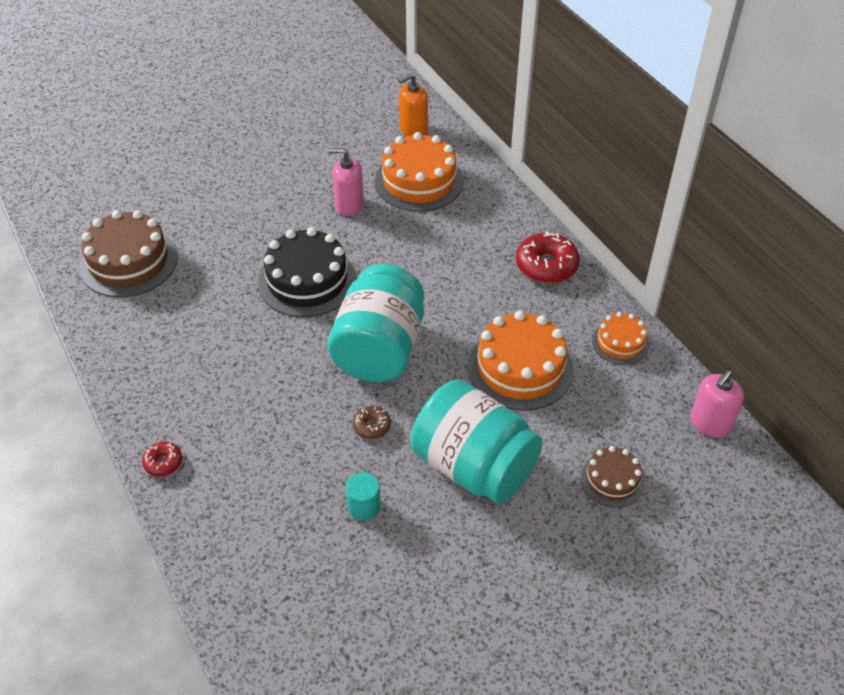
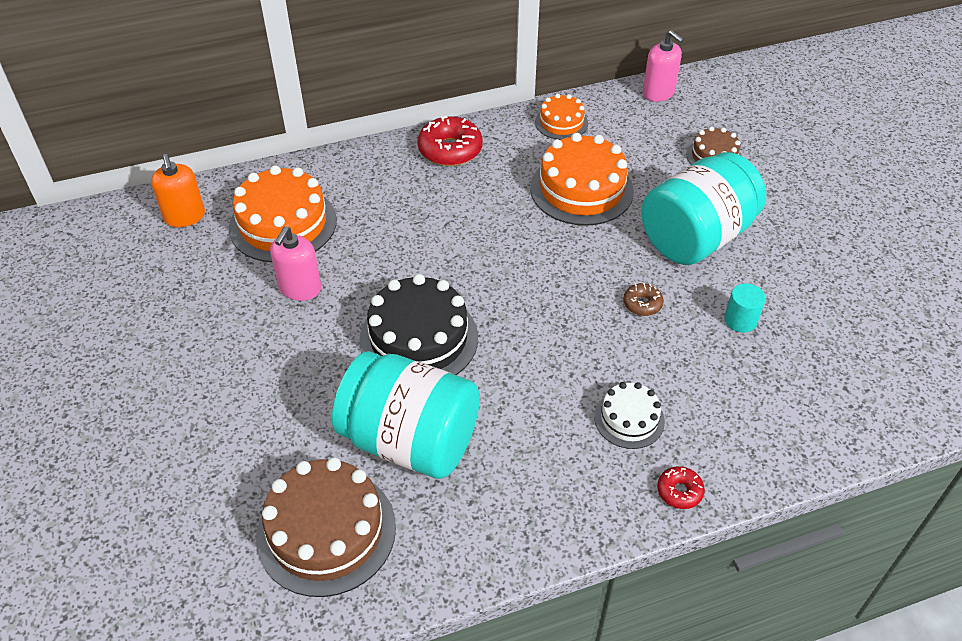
camera: 80 degrees left, 0 degrees up
turquoise jar [328,264,424,382] -> turquoise jar moved to [332,351,480,479]
none -> white cake [594,382,665,449]

